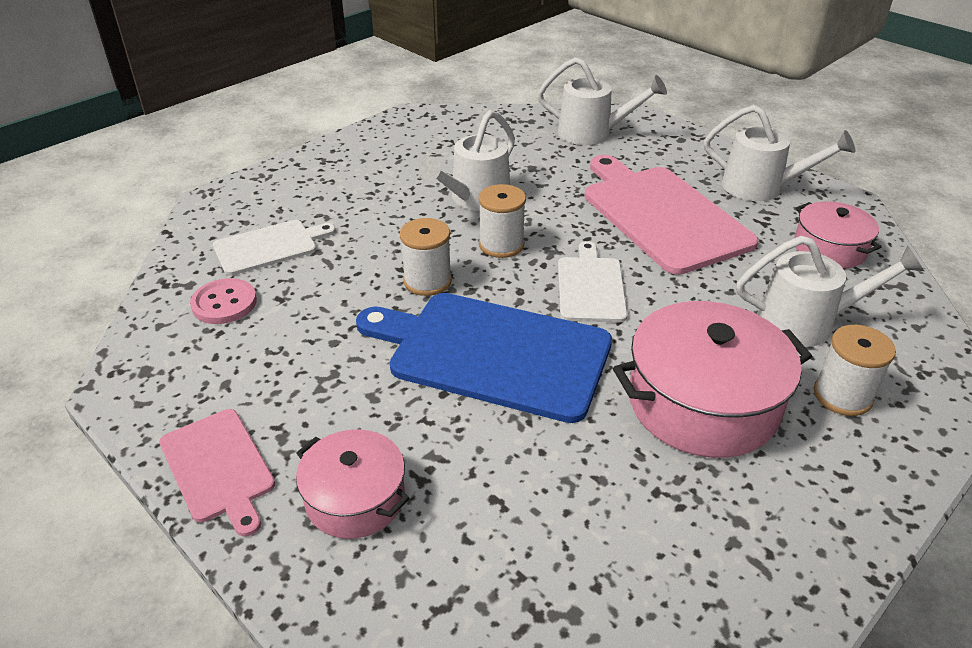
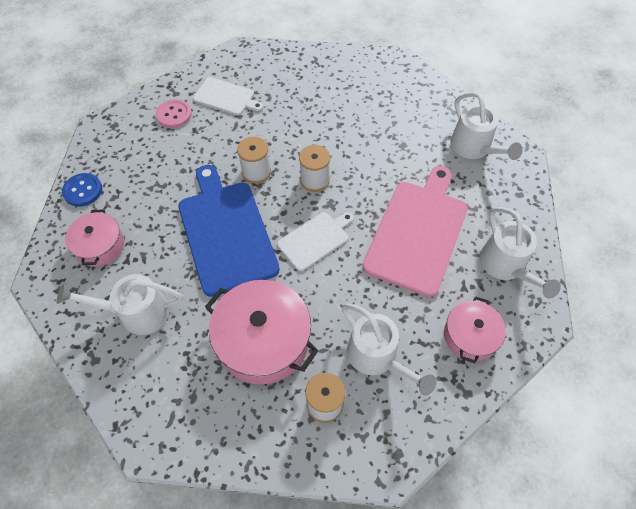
camera: 50 degrees right, 20 degrees up
pink cutting board [159,409,275,537] -> blue button [62,173,102,207]
white watering can [419,110,515,211] -> white watering can moved to [56,274,183,335]

